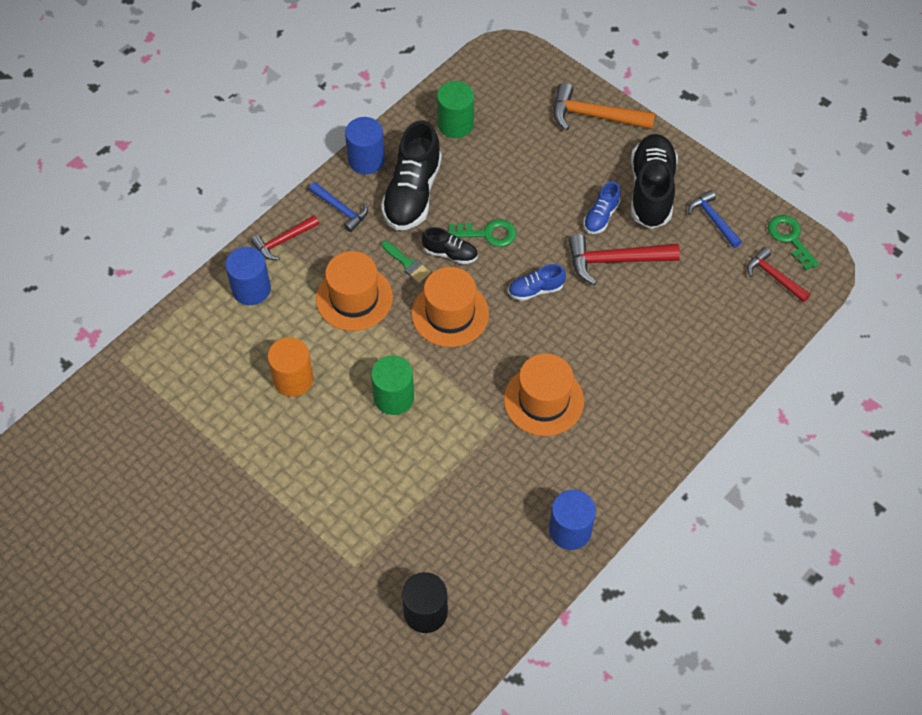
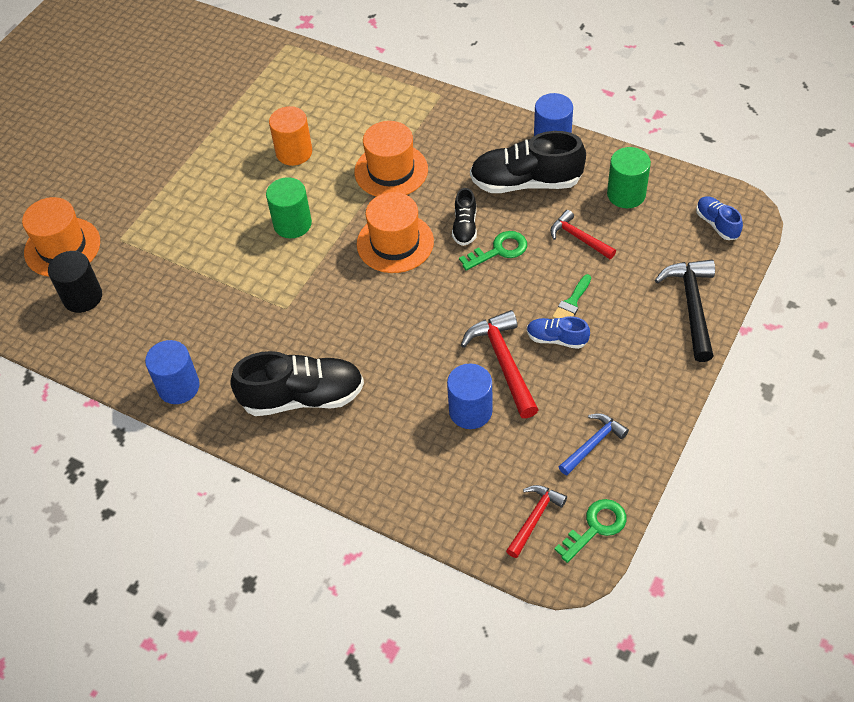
camera: 80 degrees right, 5 degrees down
blue cylinder [225,247,271,305] -> blue cylinder moved to [447,363,493,429]
red hammer [251,215,319,260] -> red hammer moved to [550,210,616,259]
blue hammer [309,182,368,232] -> none
green brush [382,241,431,282] -> green brush moved to [552,274,591,318]
green key [448,219,516,247] -> green key turned 105 degrees counterclockwise [459,231,527,270]
orange hat [504,353,584,436] -> orange hat moved to [22,197,100,277]
blue shoe [508,264,566,301] -> blue shoe moved to [696,196,743,240]
orange hammer [553,83,655,130] -> black hammer [655,260,715,362]
black shoe [631,134,678,229] -> black shoe moved to [230,351,364,416]

